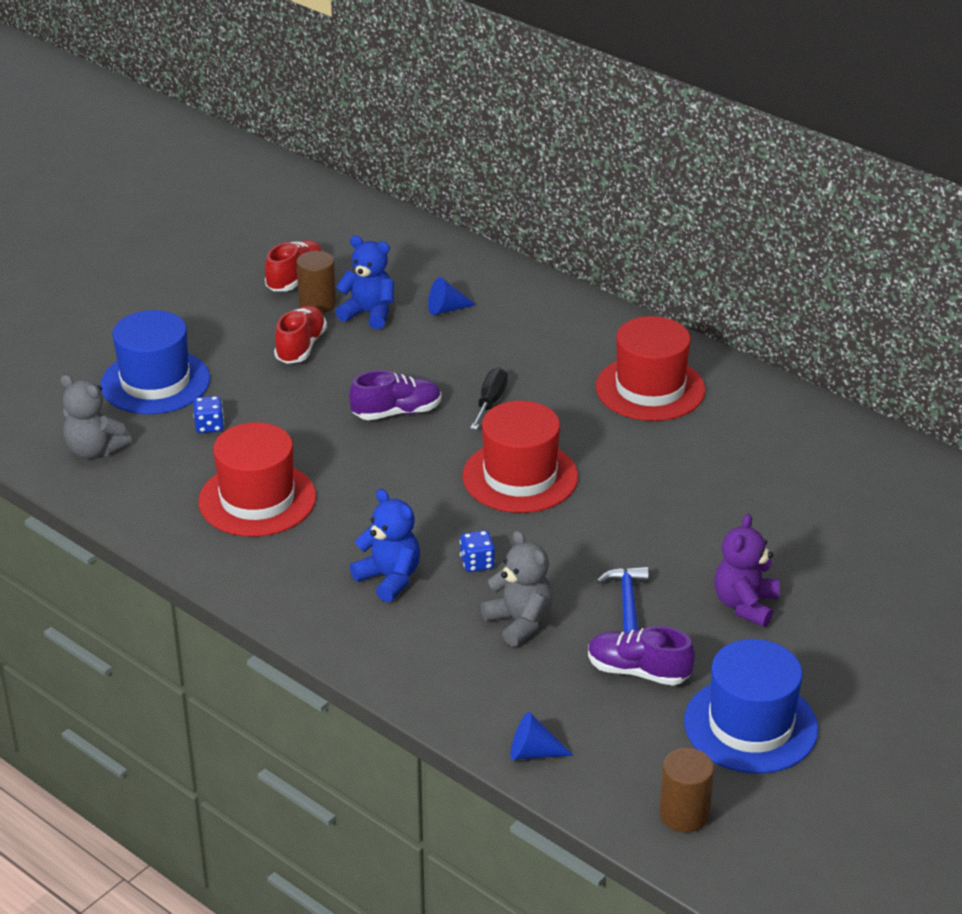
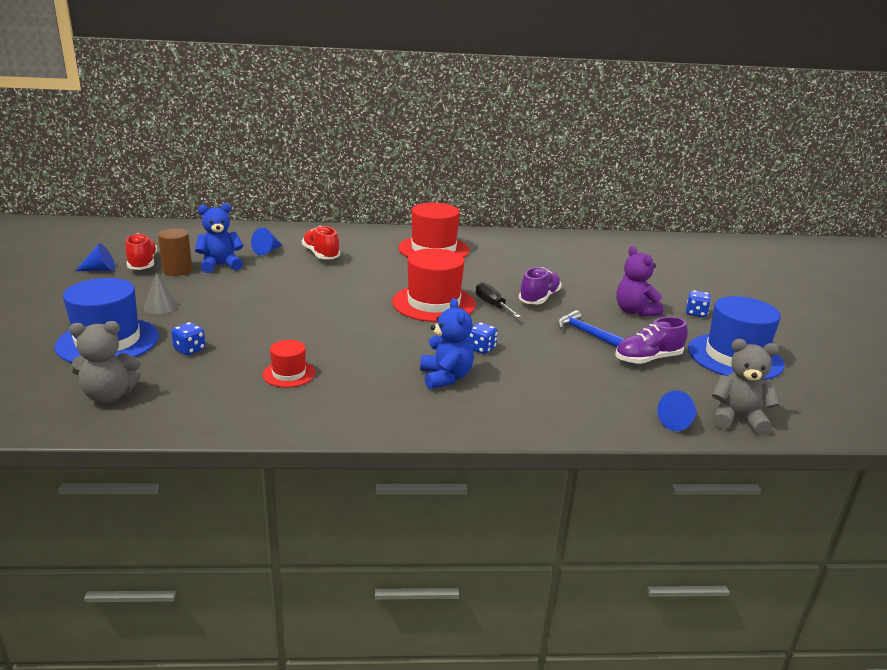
camera: 45 degrees left, 10 degrees down
red hat [198,422,316,537] -> red hat [262,340,315,387], size x0.51
red shoe [274,305,327,364] -> red shoe moved to [302,226,340,259]
purple shoe [349,370,441,420] -> purple shoe moved to [519,267,562,304]
blue teddy bear [350,489,420,602] -> blue teddy bear turned 75 degrees clockwise [420,298,474,389]
black screwdriver [470,368,508,430] -> black screwdriver moved to [476,282,521,318]
grey teddy bear [481,530,553,647] -> grey teddy bear moved to [711,339,780,435]
brown cylinder [659,748,714,833] -> none
none -> blue cone [75,243,115,271]
none -> grey cone [144,273,178,314]
none -> blue dice [686,290,711,317]

